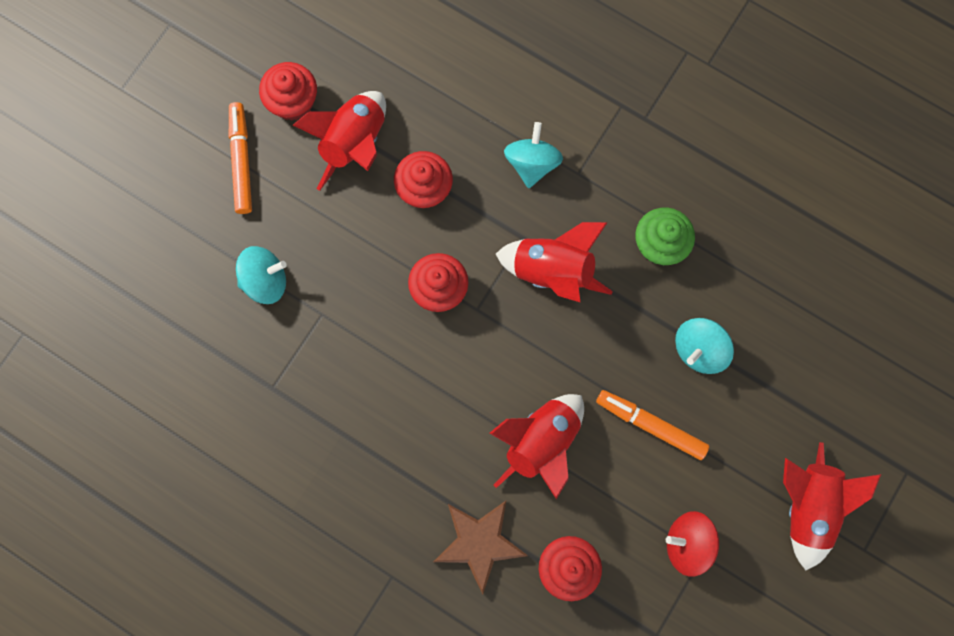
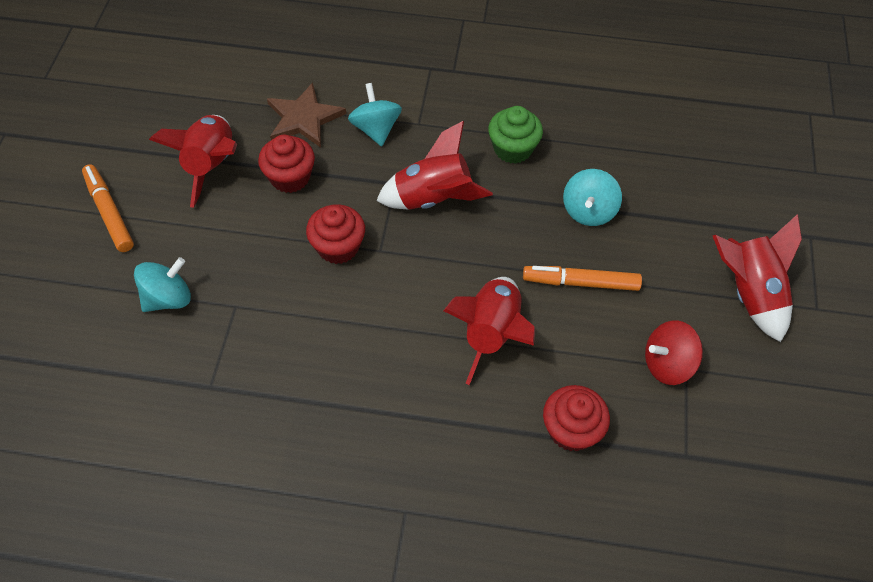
camera: 25 degrees left, 20 degrees down
red cupcake [259,62,317,121] -> none
brown star [433,501,528,594] -> brown star moved to [267,83,346,148]

